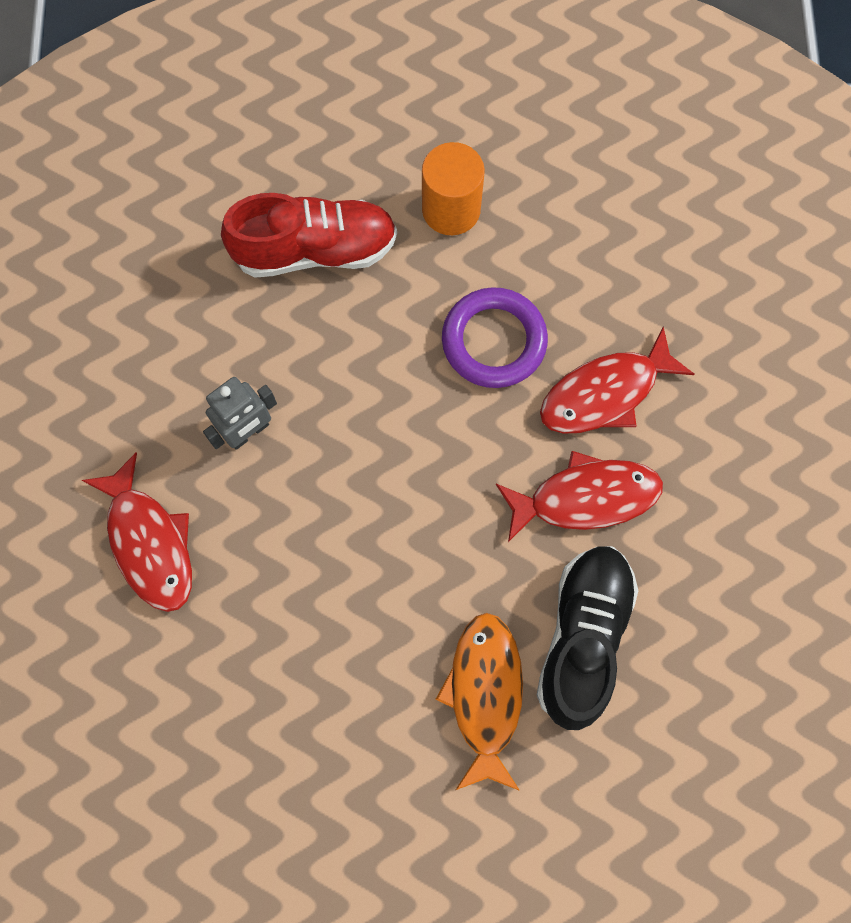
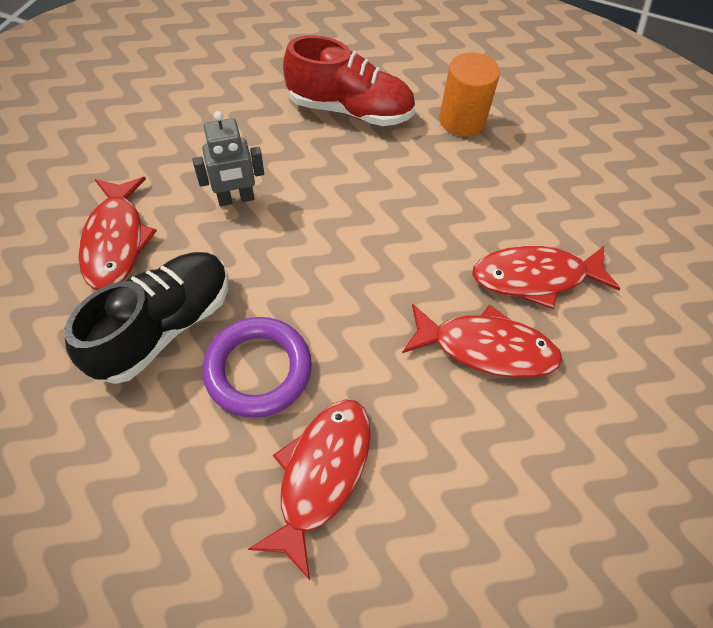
camera: 20 degrees right, 15 degrees down
orange fish [435,613,523,791] -> red fish [248,399,371,580]
purple ring [442,287,548,388] -> purple ring moved to [202,317,312,418]
black shoe [537,546,638,730] -> black shoe moved to [64,252,229,384]

